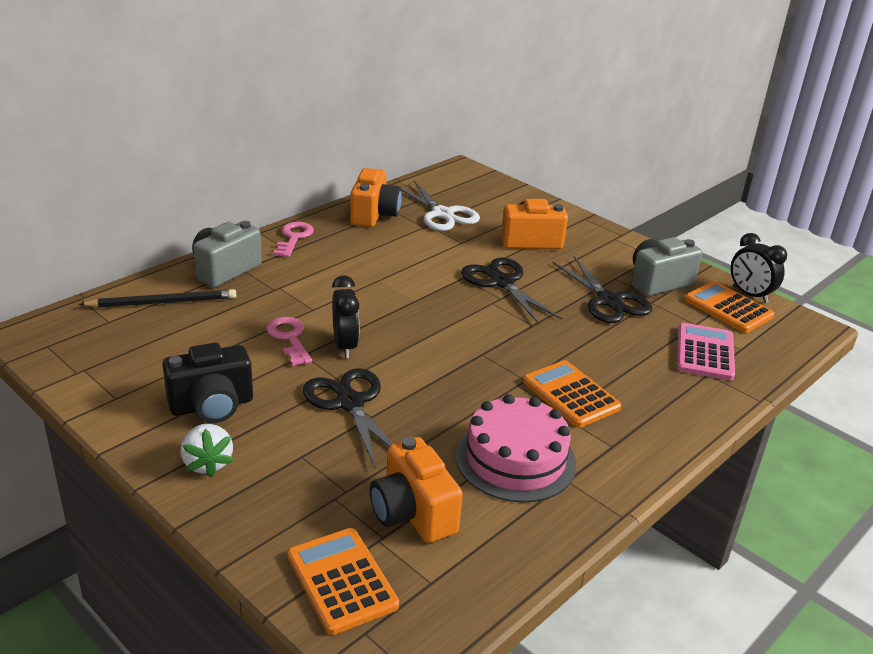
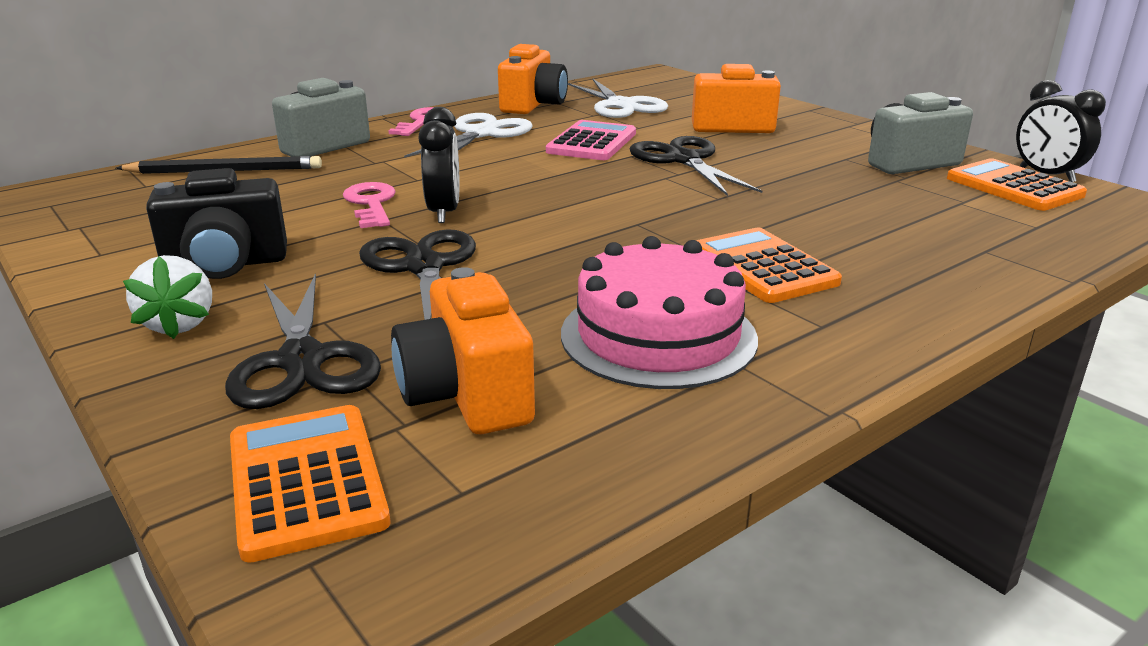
camera: 10 degrees right, 5 degrees down
black scissors [552,256,652,323] -> black scissors moved to [225,273,381,409]
pink calculator [677,323,735,380] -> pink calculator moved to [546,120,636,160]
none -> white scissors [404,113,533,158]

